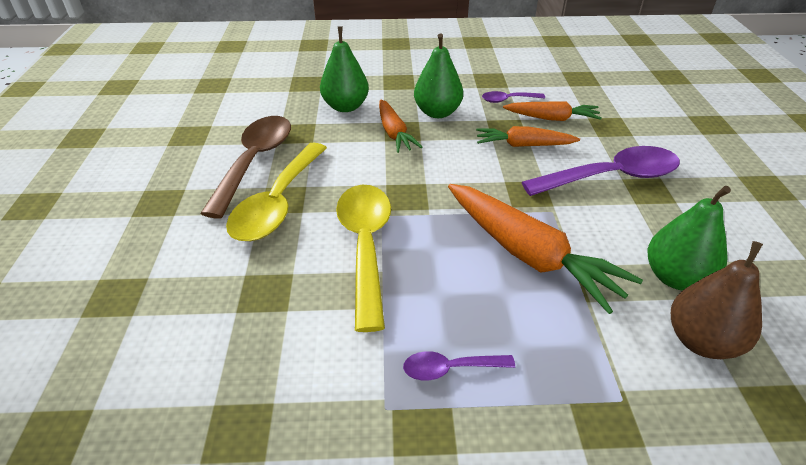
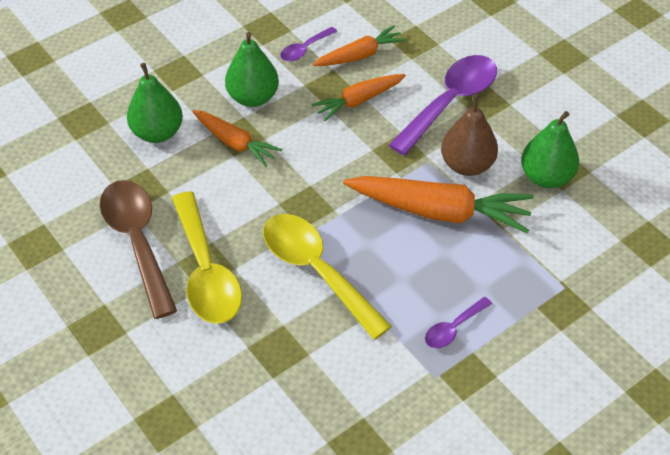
camera: 35 degrees left, 10 degrees up
brown pear [671,241,763,359] -> brown pear moved to [441,95,498,176]

